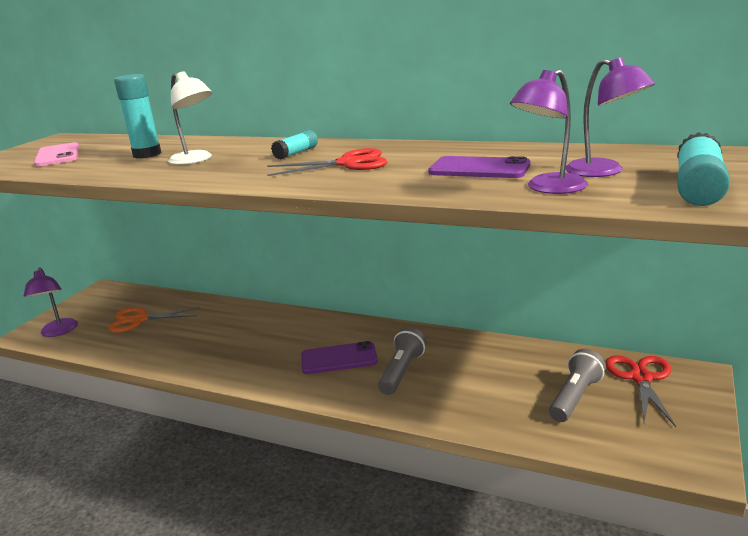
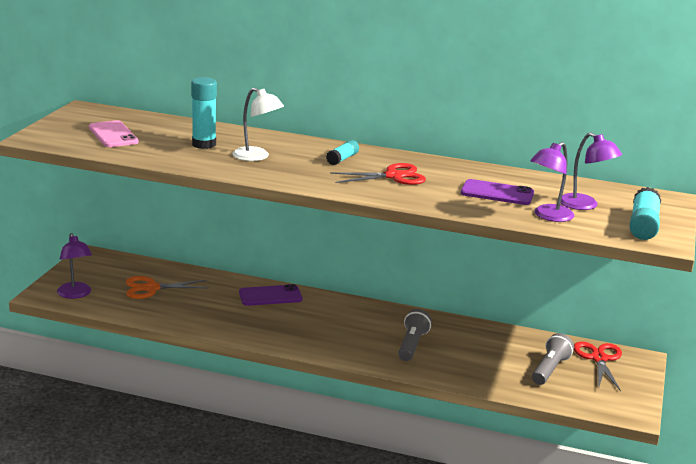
camera: 10 degrees left, 0 degrees up
purple phone [301,341,378,374] -> purple phone moved to [239,284,302,306]

